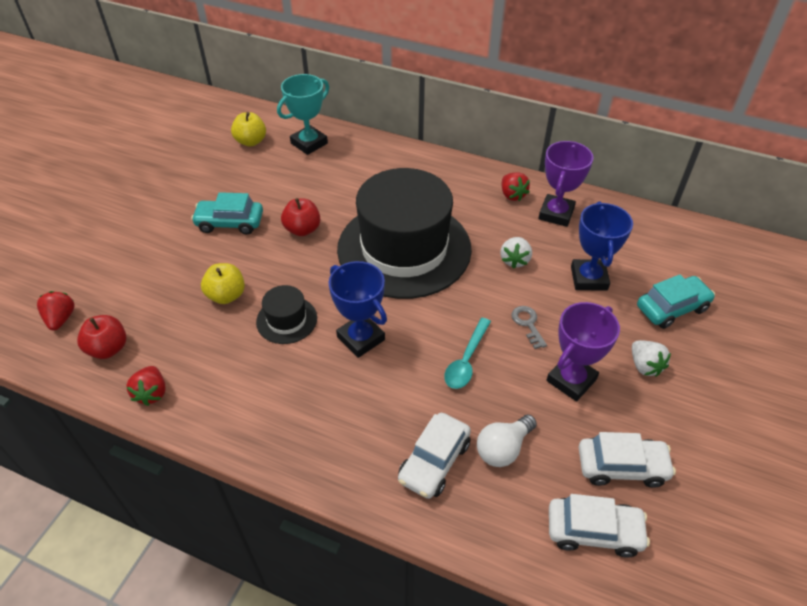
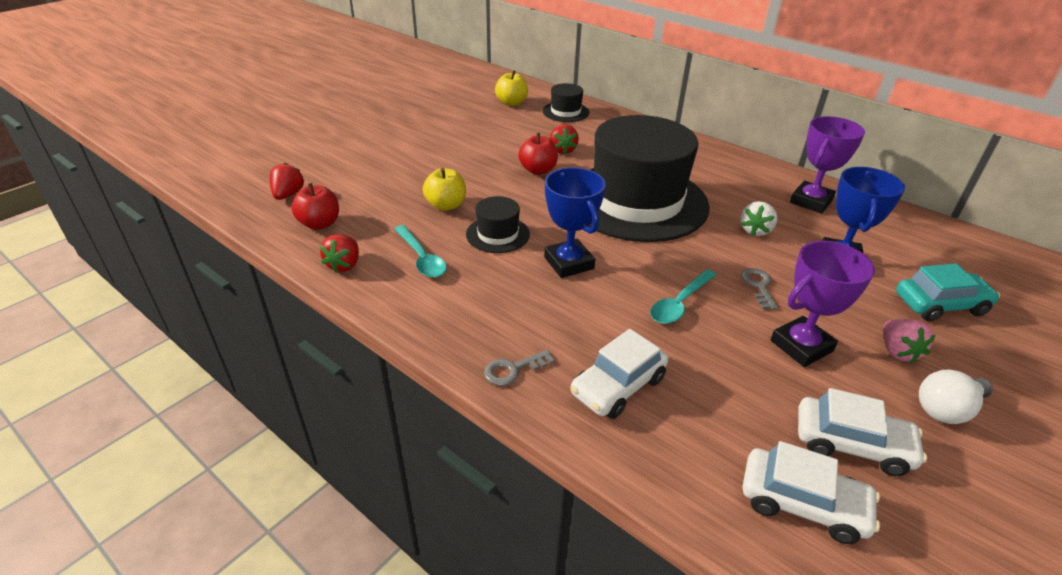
camera: 15 degrees right, 10 degrees down
turquoise car [191,192,263,235] -> none
turquoise trophy [277,74,329,155] -> black hat [542,83,590,122]
white light bulb [477,415,537,467] -> white light bulb moved to [919,370,993,424]
red strawberry [502,172,530,201] -> red strawberry moved to [550,124,579,154]
white strawberry [632,340,671,377] -> pink strawberry [883,319,935,363]
none -> turquoise spoon [394,225,447,278]
none -> grey key [484,350,555,386]

